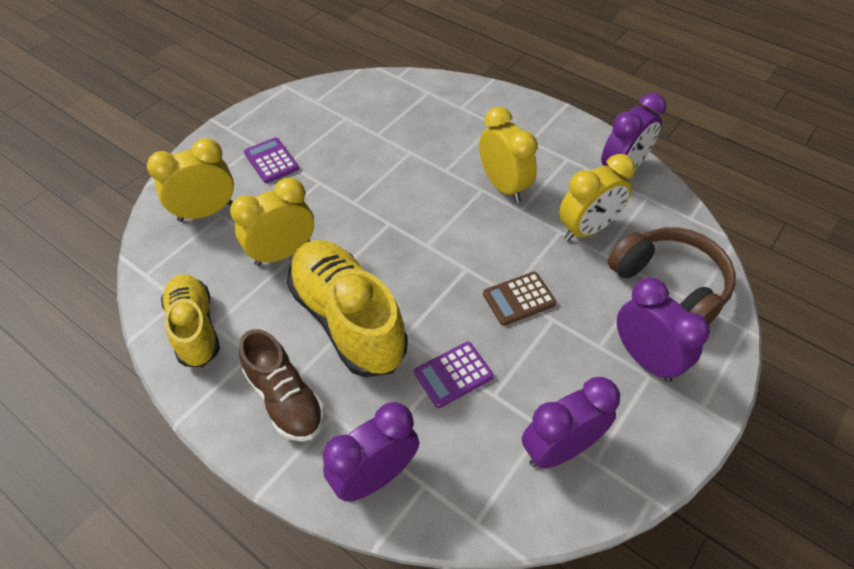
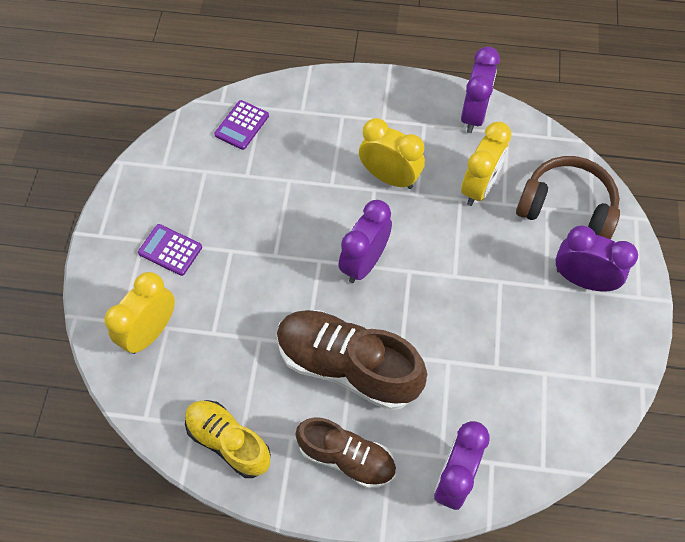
camera: 30 degrees left, 10 degrees up
yellow clock [230,178,314,266] -> none
yellow shoe [287,240,408,377] -> brown shoe [277,310,427,411]
purple calculator [414,342,494,408] -> purple calculator moved to [214,100,269,150]
brown calculator [483,272,557,326] -> none
purple clock [522,377,620,469] -> purple clock moved to [338,200,392,283]

